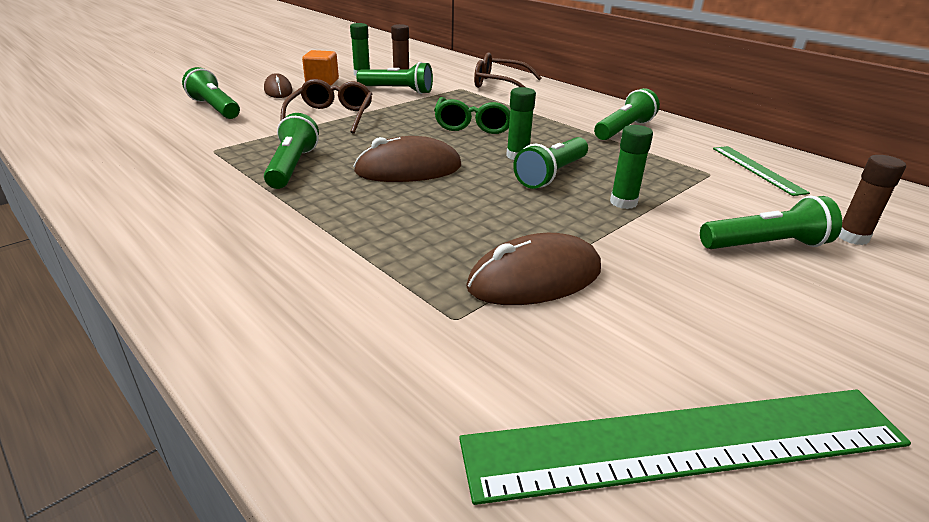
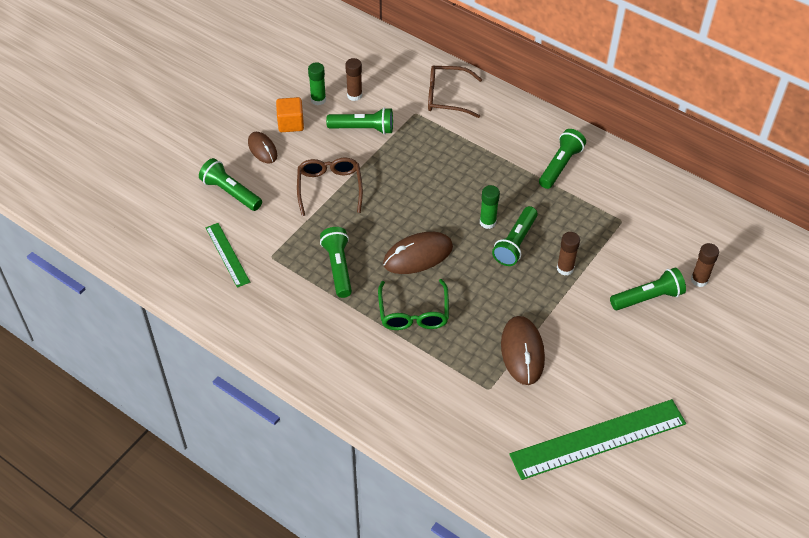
camera: 10 degrees left, 20 degrees up
green glasses [434,97,510,134] -> green glasses moved to [378,279,449,330]
brown mouse [466,233,601,305] -> brown mouse turned 60 degrees counterclockwise [501,316,545,385]
green glue stick [610,125,653,209] -> brown glue stick [557,232,580,276]
green ruler [713,146,810,196] -> green ruler moved to [206,223,250,288]

